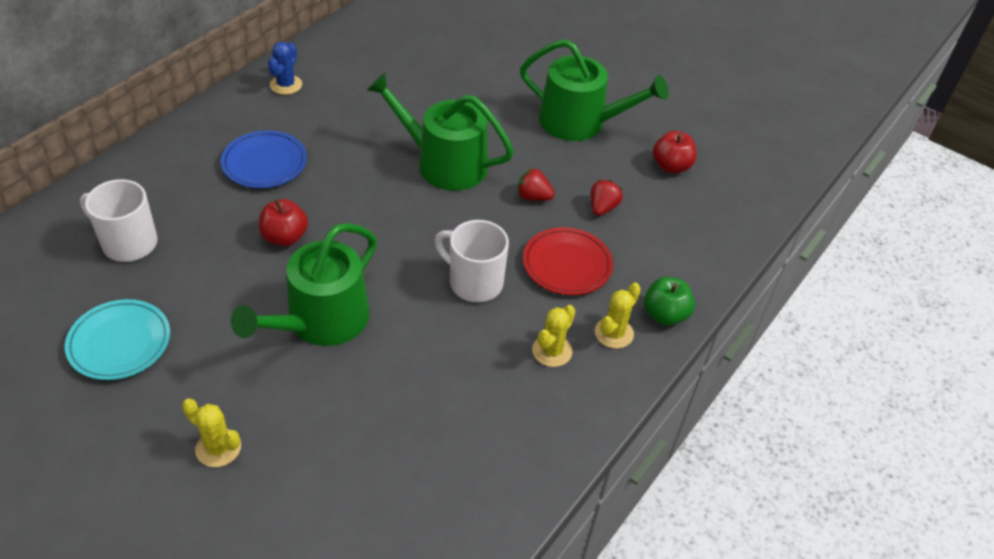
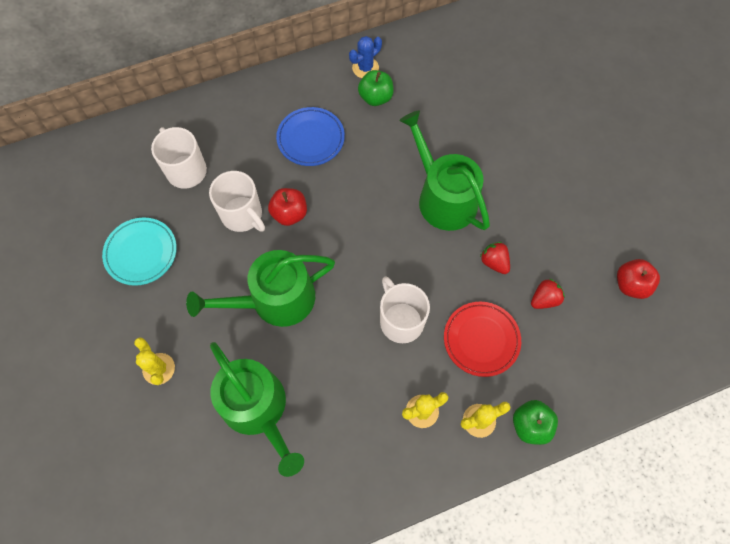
camera: 35 degrees right, 20 degrees up
green watering can [520,39,669,141] -> green watering can moved to [210,342,304,477]
none -> white mug [209,171,265,232]
none -> green apple [358,70,394,106]

